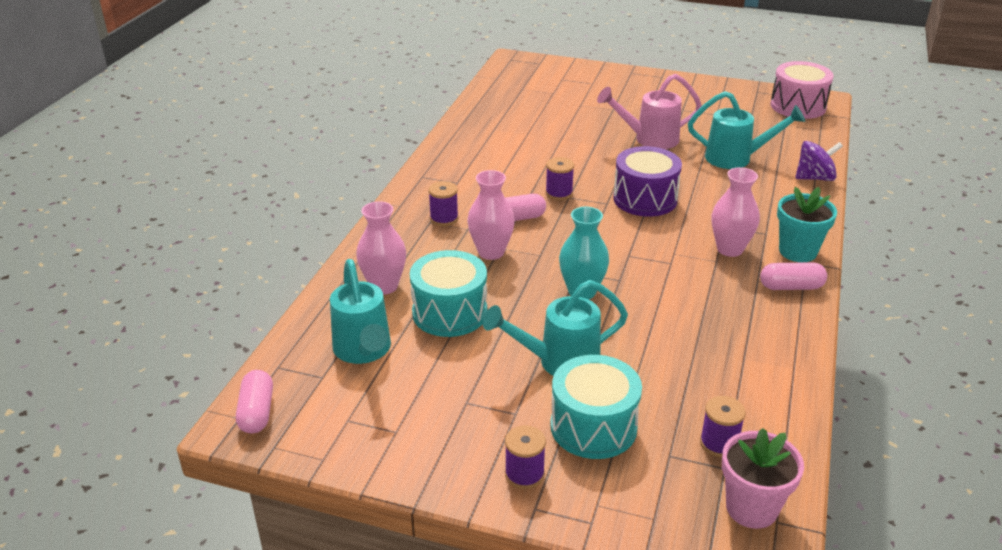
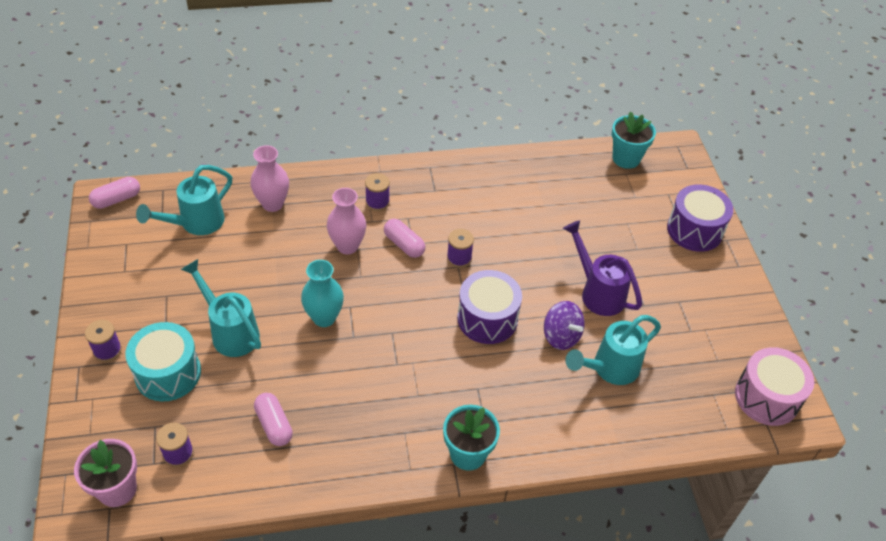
camera: 60 degrees right, 15 degrees up
turquoise drum [410,250,487,337] -> none
pink watering can [597,74,702,149] -> purple watering can [563,220,642,316]
turquoise watering can [688,91,805,169] -> turquoise watering can turned 75 degrees clockwise [565,315,661,385]
pink vase [712,167,760,257] -> none
pink capsule [760,262,827,290] -> pink capsule moved to [254,393,293,446]
purple spinning top [795,141,843,181] -> purple spinning top moved to [544,301,585,350]
none -> turquoise flower pot [612,111,656,169]
none -> purple drum [667,184,733,252]

